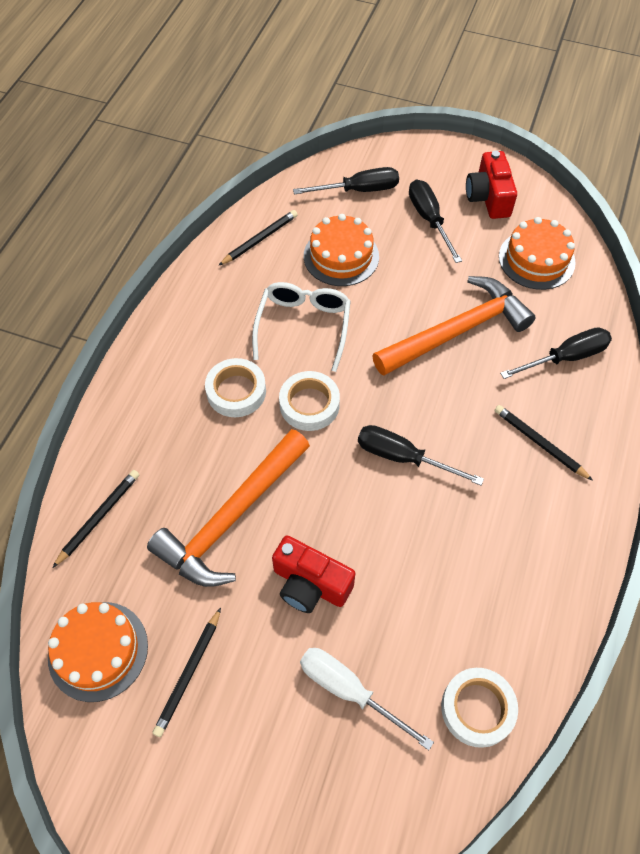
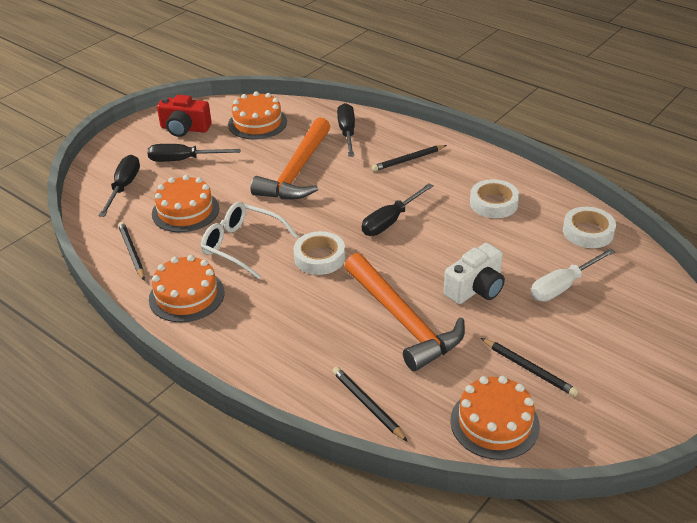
camera: 70 degrees left, 20 degrees down
white tape [205,358,266,417] -> white tape moved to [470,179,519,218]
red camera [272,536,355,613] -> white camera [444,243,505,304]
orange hammer [372,276,536,376] -> orange hammer turned 150 degrees counterclockwise [251,117,330,200]
none -> orange cake [149,255,225,322]

